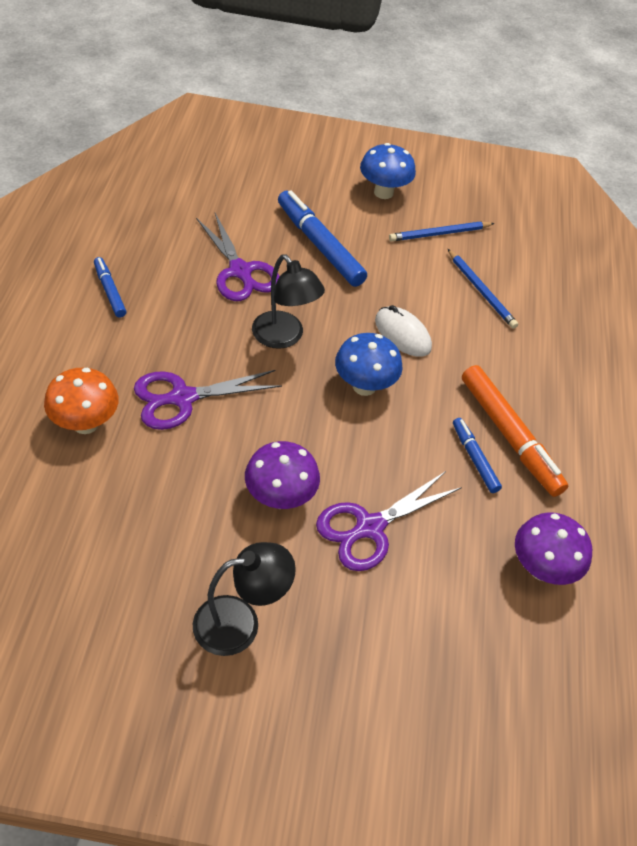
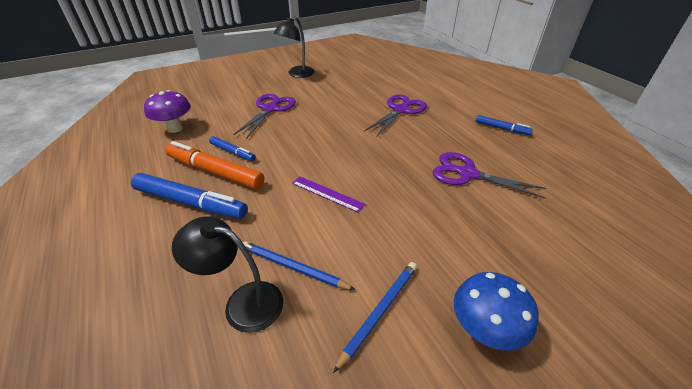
camera: 150 degrees right, 10 degrees down
orange mushroom [44,368,119,434] -> none
purple mushroom [245,441,320,509] -> none
black lamp [252,254,325,349] -> black lamp moved to [172,216,283,333]
blue marker [278,190,367,287] -> blue marker moved to [131,173,248,219]
blue mushroom [335,333,403,396] -> none
white mouse [375,305,432,357] -> purple ruler [292,176,366,213]

